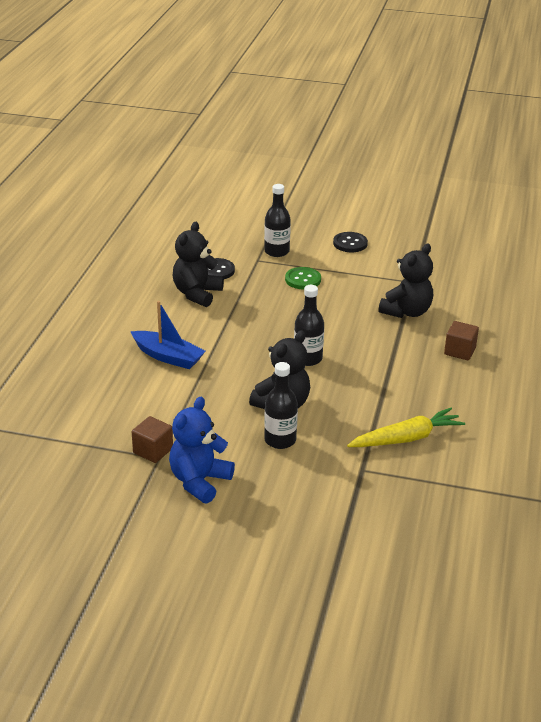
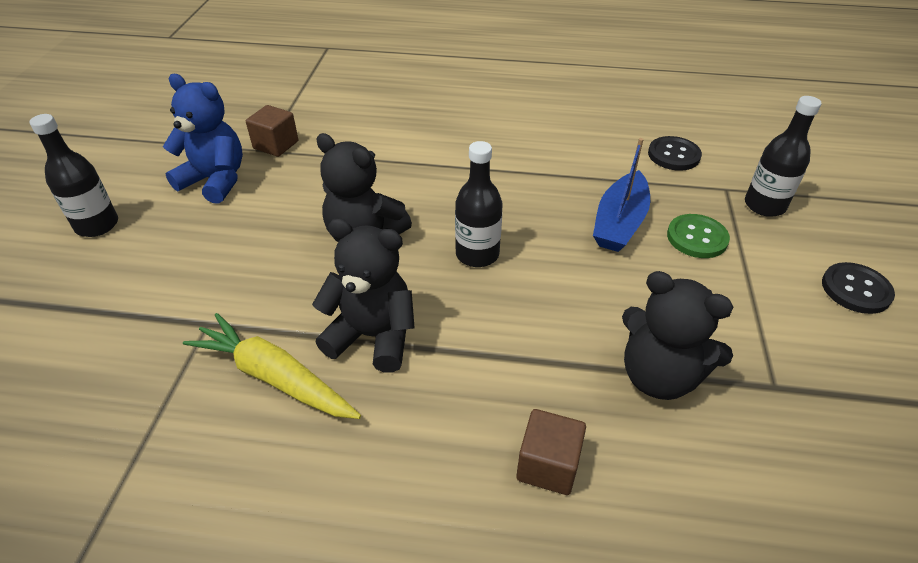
camera: 85 degrees right, 10 degrees up
blue boat [130,301,205,369] -> blue boat moved to [593,138,650,252]
black teddy bear [173,222,224,307] -> black teddy bear moved to [312,218,415,373]
black bottle [264,362,298,449] -> black bottle moved to [29,114,118,237]
yellow carrot [347,408,465,447] -> yellow carrot turned 150 degrees clockwise [183,313,361,419]

